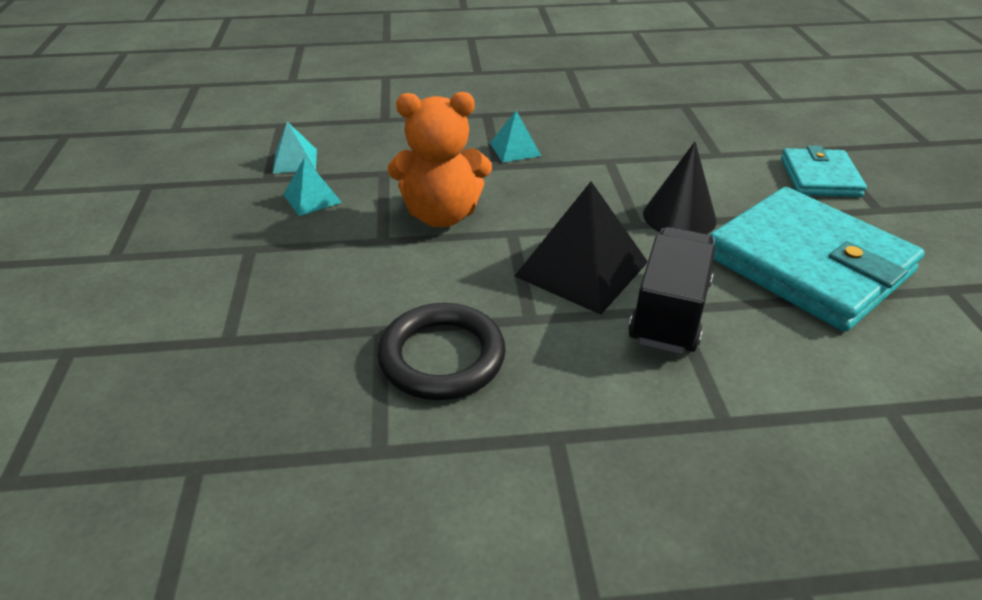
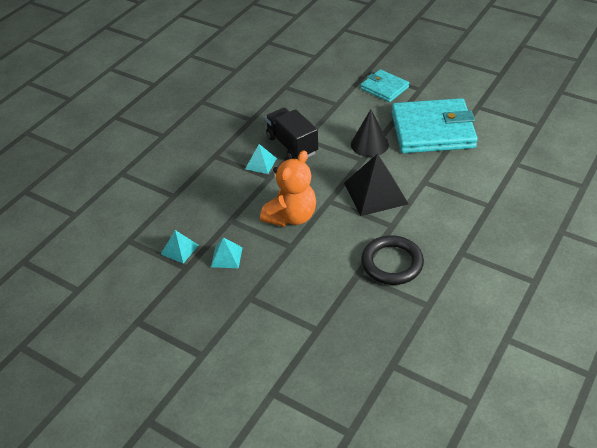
camera: 50 degrees left, 5 degrees up
black truck [628,227,716,354] -> black truck moved to [265,107,318,159]

